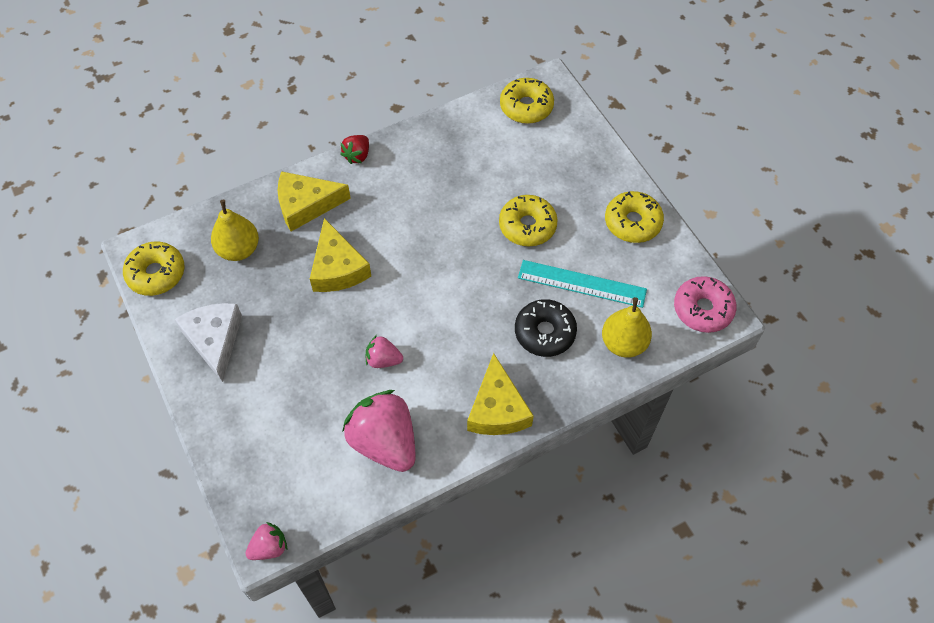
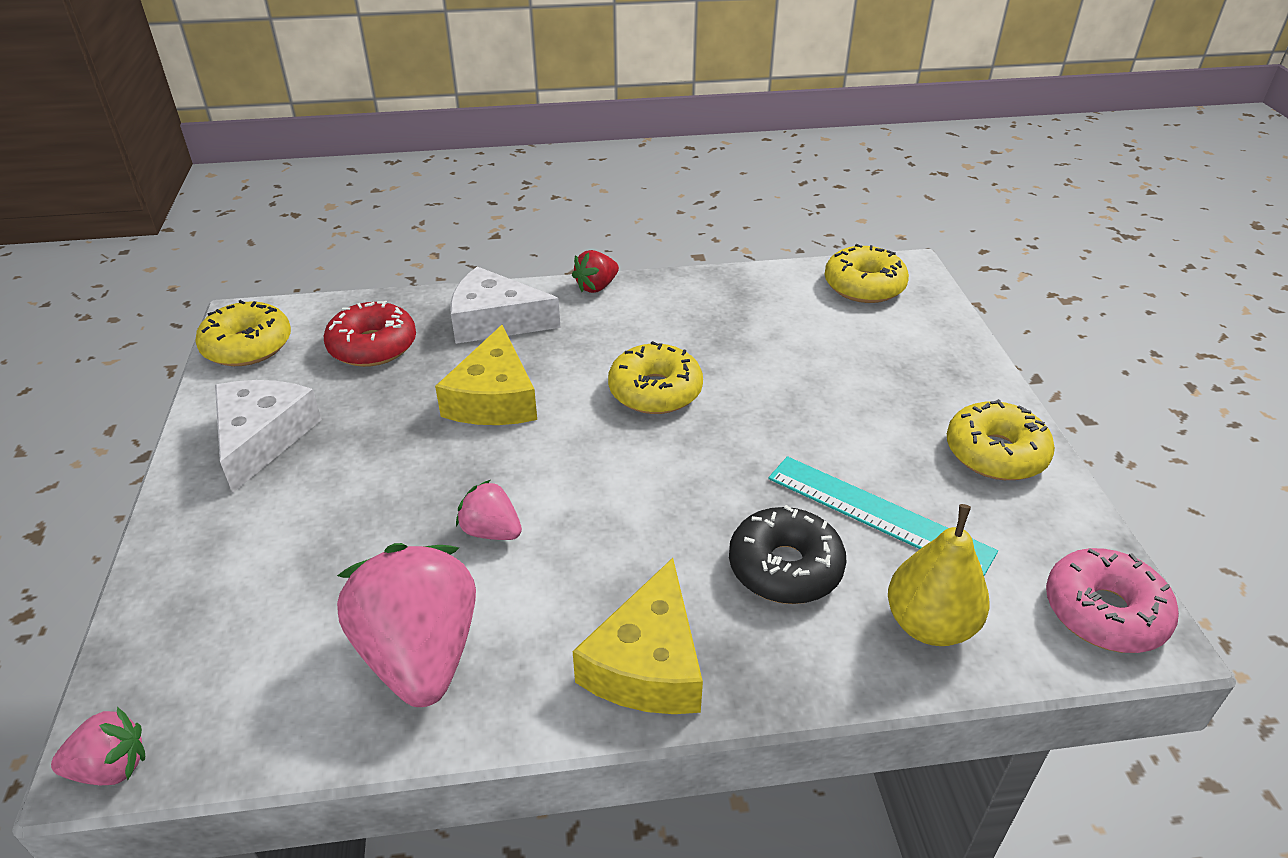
camera: 20 degrees right, 20 degrees down
yellow pear [211,200,259,261] -> red donut [324,301,416,367]
yellow cheese [277,171,351,231] -> white cheese [450,266,561,344]
yellow donut [499,195,558,247] -> yellow donut moved to [608,341,703,414]

